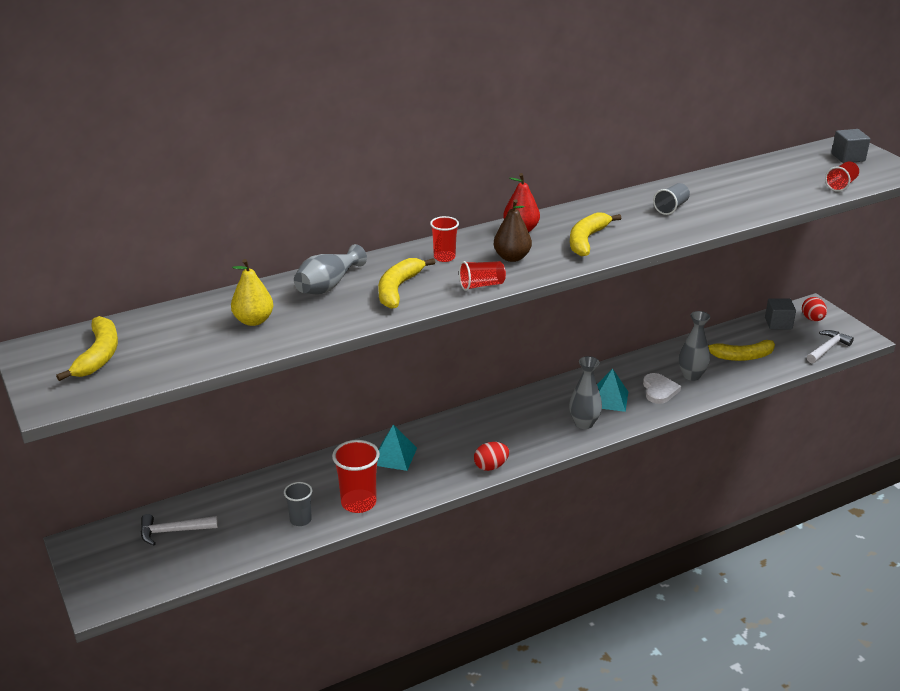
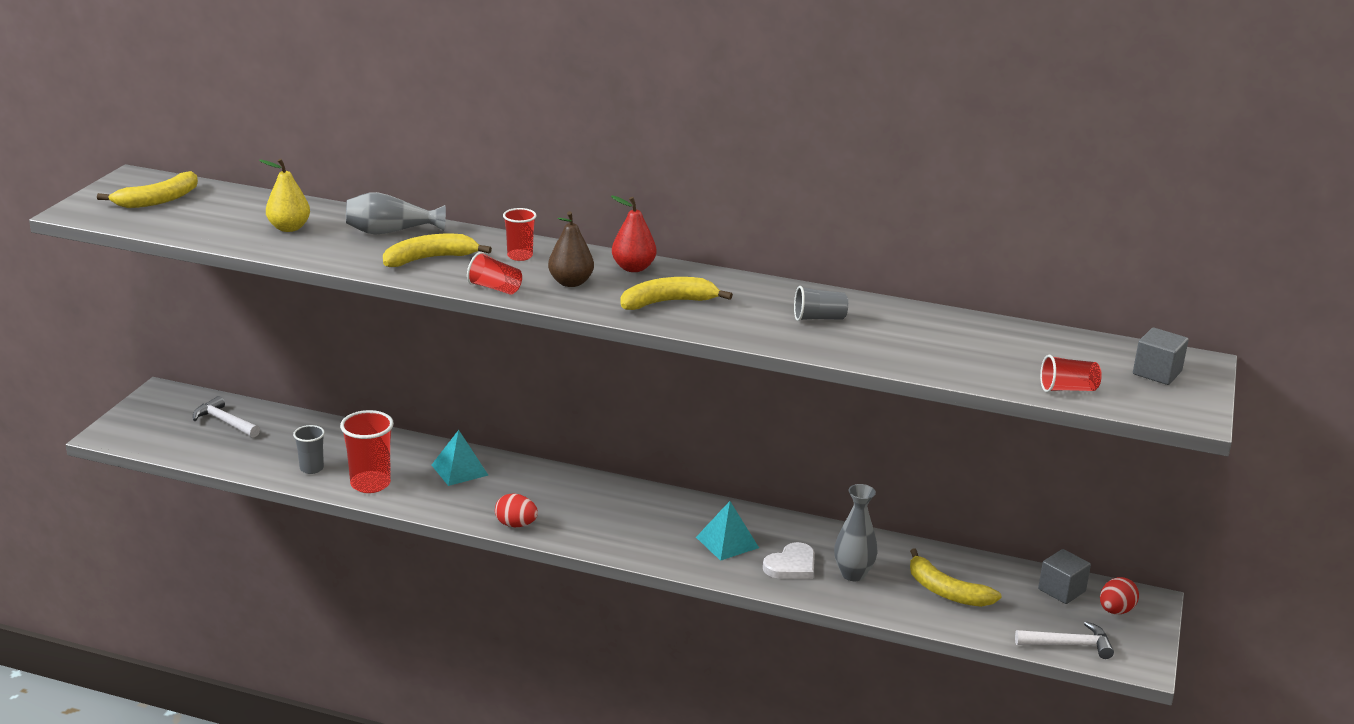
camera: 45 degrees right, 5 degrees down
grey vase [569,356,602,429] -> none

